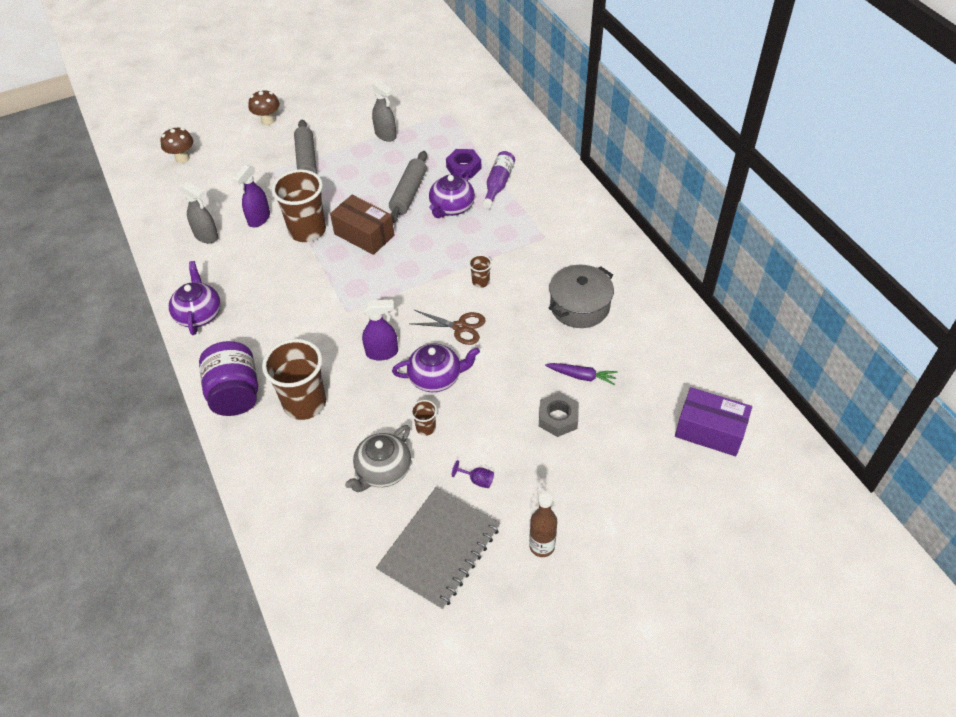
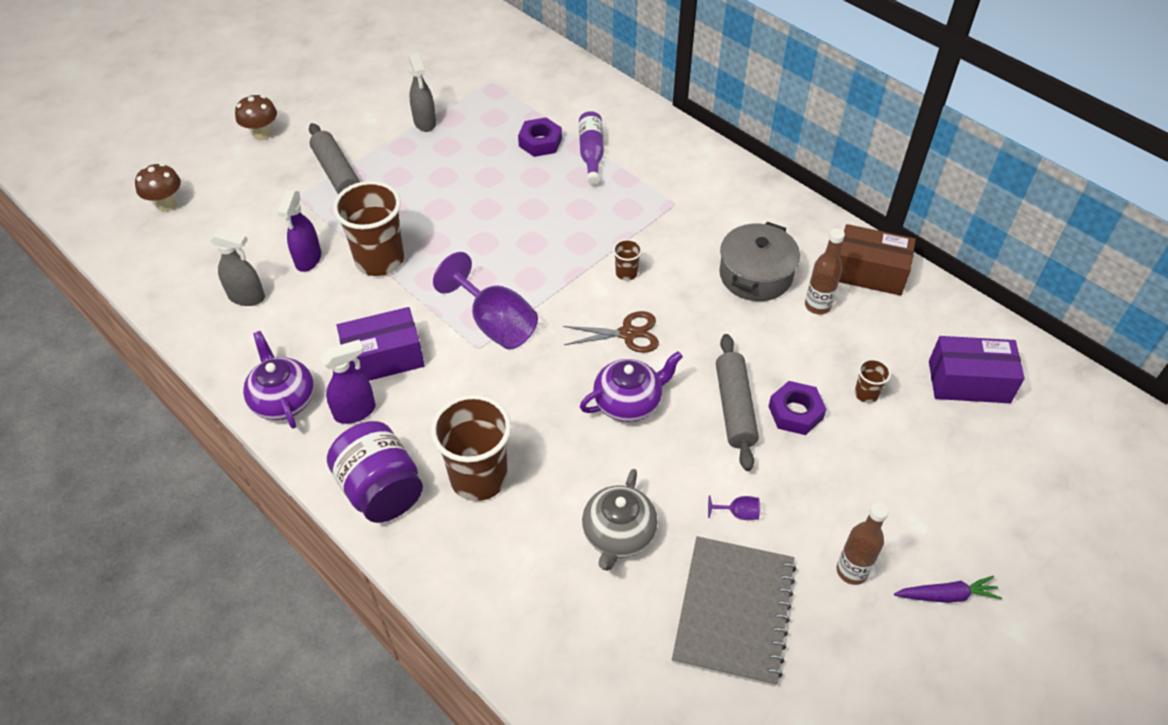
camera: 20 degrees left, 0 degrees up
brown box [330,195,395,255] -> brown box moved to [839,224,916,296]
purple spray bottle [362,300,398,361] -> purple spray bottle moved to [321,340,376,424]
grey spray bottle [372,80,397,142] -> grey spray bottle turned 45 degrees clockwise [409,53,436,132]
grey rolling pin [389,151,427,223] -> grey rolling pin moved to [716,334,759,471]
brown cup [411,400,437,436] -> brown cup moved to [855,359,891,403]
purple teapot [429,169,475,218] -> none
grey nut [539,392,579,437] -> purple nut [768,381,826,435]
purple carrot [545,363,618,385] -> purple carrot moved to [894,576,1002,603]
none -> purple box [336,307,425,381]
none -> purple goblet [433,252,538,349]
none -> brown bottle [805,228,845,314]

